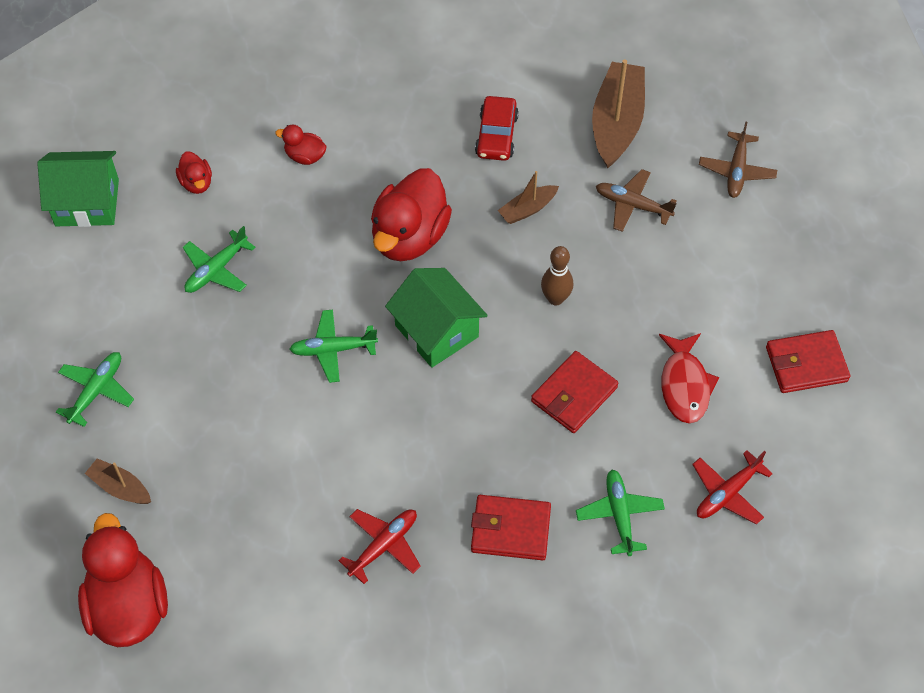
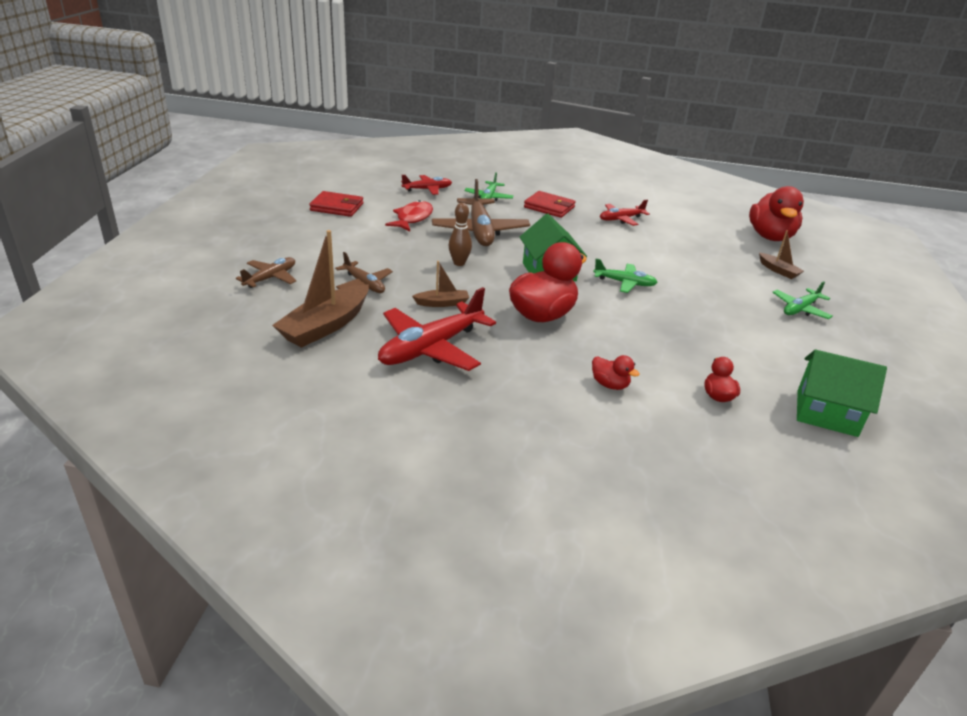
camera: 160 degrees left, 25 degrees down
green plane [183,226,256,293] -> none
red car [475,96,519,161] -> red plane [378,287,496,371]
red wallet [531,351,618,433] -> brown plane [432,179,530,246]

